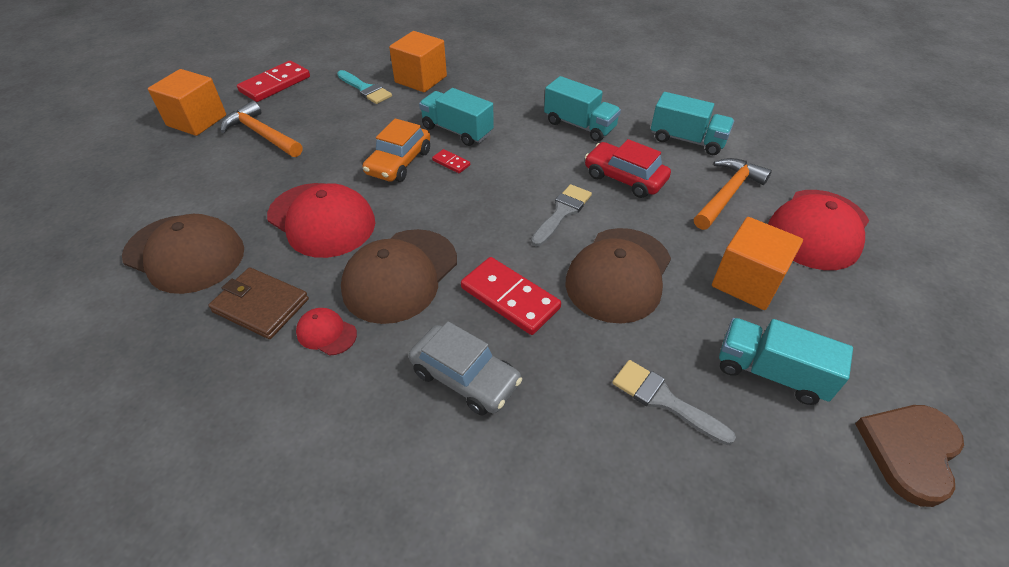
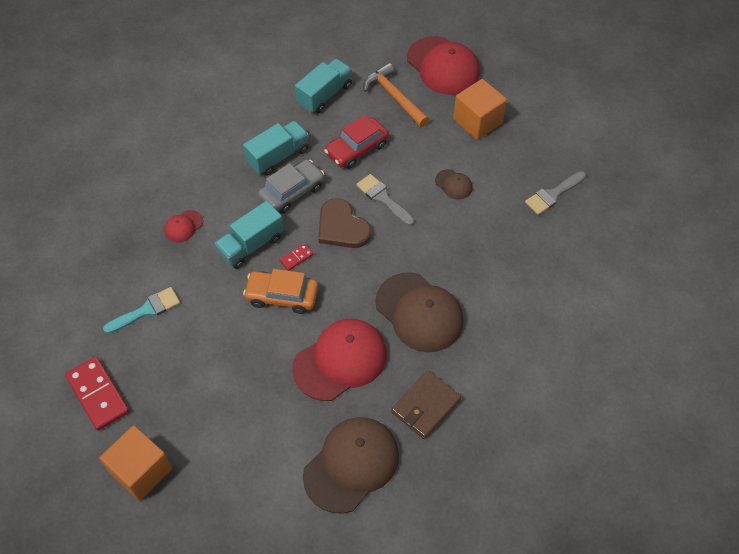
camera: 75 degrees left, 10 degrees up
orange hammer [221,101,302,157] -> none
red cap [296,308,357,356] -> red cap moved to [164,210,203,243]
orange car [363,118,430,182] -> orange car turned 150 degrees clockwise [243,269,318,314]
orange cube [389,31,447,92] -> none
grey car [409,321,522,415] -> grey car moved to [258,159,325,214]
red domino [461,257,561,335] -> none
brown cap [565,228,671,324] -> brown cap [435,169,473,200], size x0.45
turquoise truck [719,318,853,405] -> none
brown heart [855,405,964,507] -> brown heart moved to [319,198,371,248]

